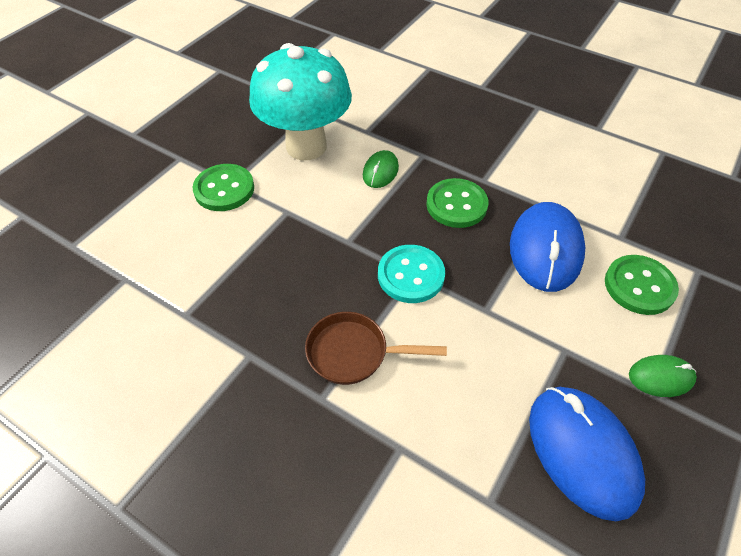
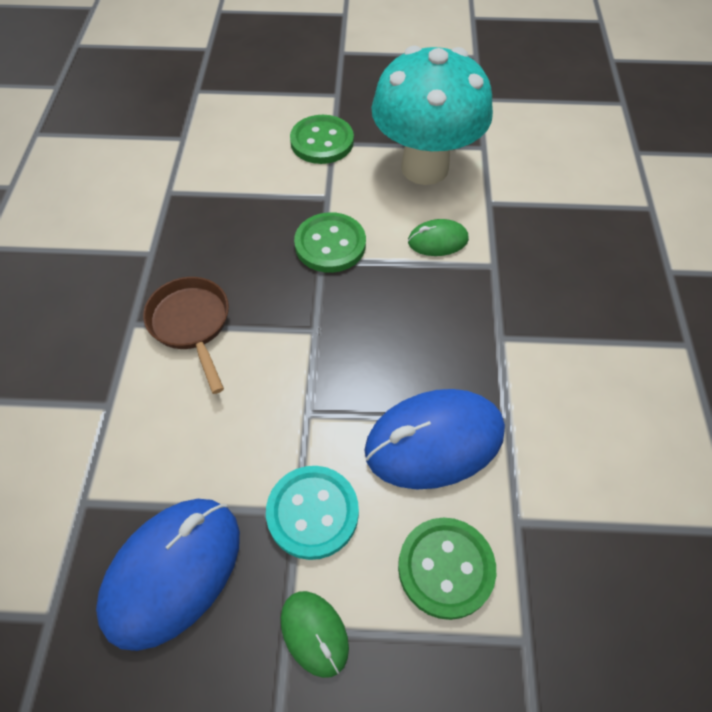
camera: 60 degrees right, 5 degrees up
turquoise button [378,245,445,303] -> turquoise button moved to [266,466,359,560]
green button [426,178,488,228] -> green button moved to [294,212,366,273]

